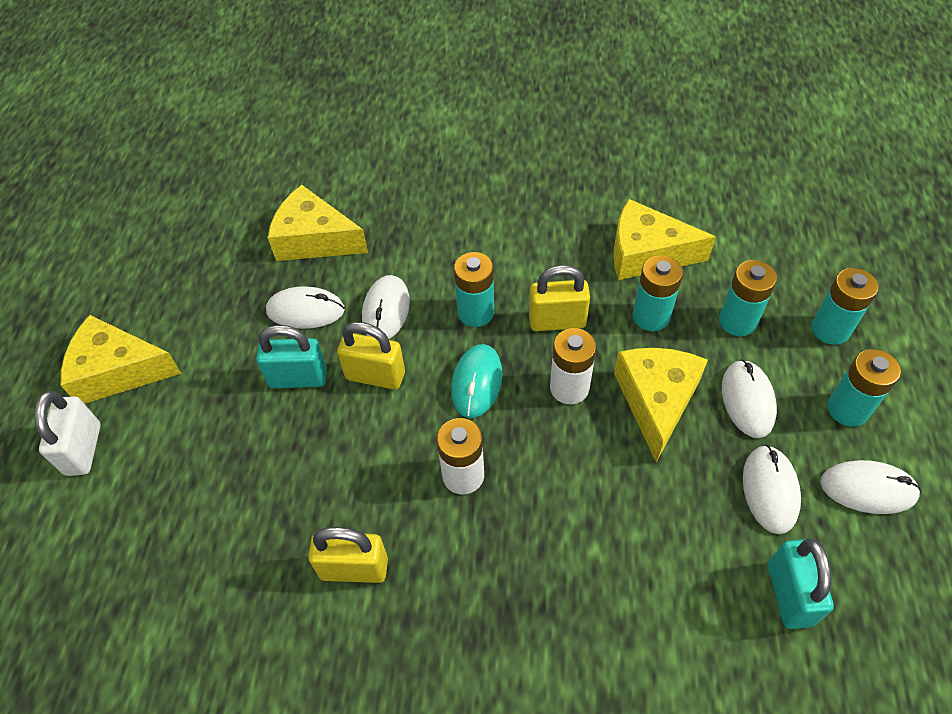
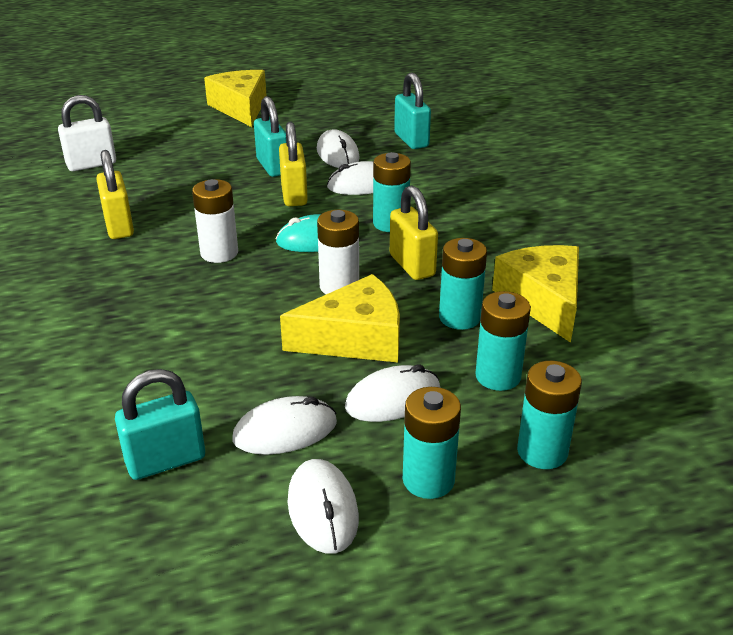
camera: 65 degrees right, 20 degrees down
white padlock [34,391,101,476] -> white padlock moved to [58,95,116,171]
yellow cheese [268,185,368,261] -> turquoise padlock [394,73,431,149]

